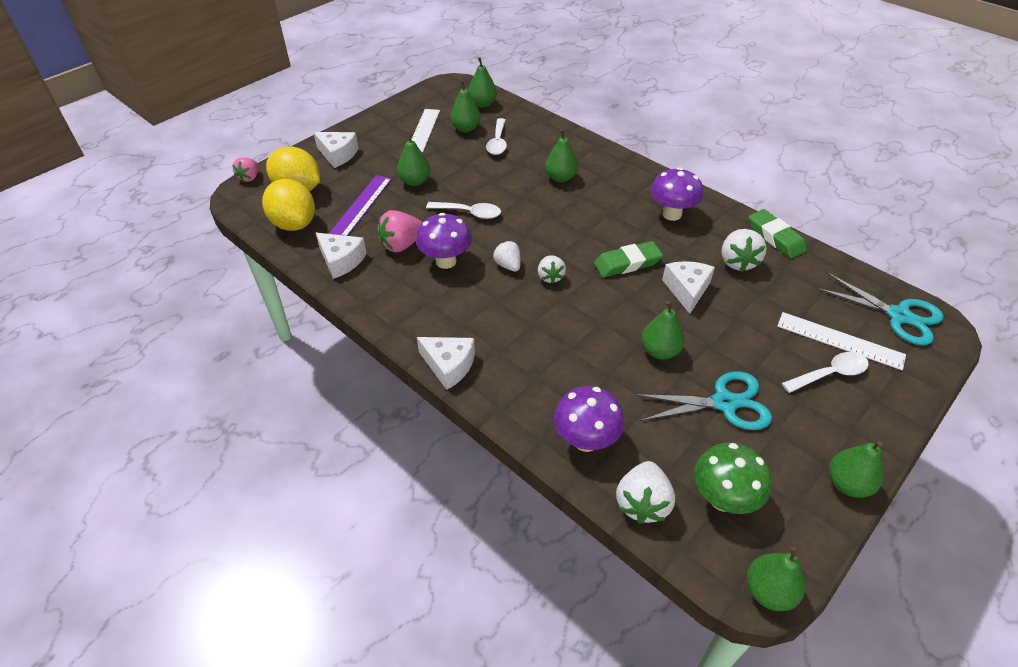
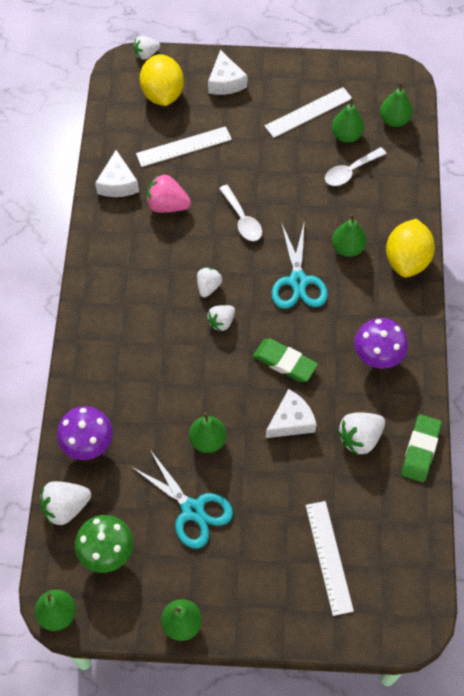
camera: 50 degrees right, 15 degrees up
pink strawberry [232,157,258,182] -> white strawberry [134,36,160,60]
yellow lemon [262,179,315,231] -> yellow lemon moved to [386,219,435,278]
purple ruler [329,175,392,236] -> white ruler [136,126,232,167]
green pear [397,132,430,186] -> none
purple mushroom [416,213,472,269] -> none
white cheese [417,337,475,390] -> none
white spoon [782,352,869,393] -> none
turquoise scissors [817,273,944,345] -> turquoise scissors moved to [272,222,328,309]

